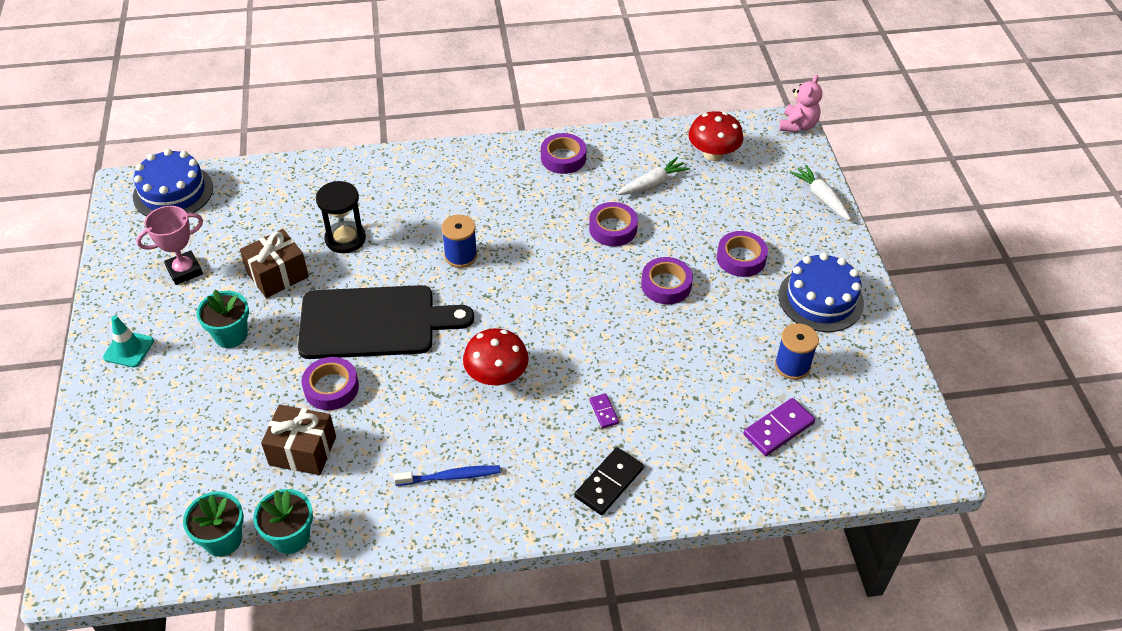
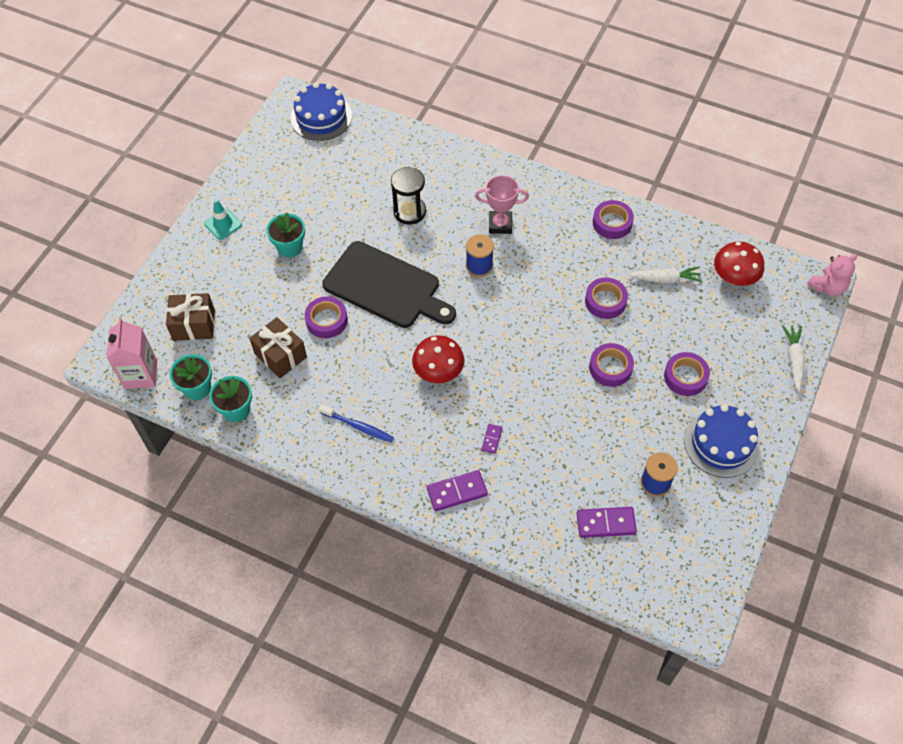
camera: 35 degrees right, 10 degrees up
pink trophy [136,206,203,285] -> pink trophy moved to [475,175,529,234]
brown gift [240,229,309,298] -> brown gift moved to [166,293,215,341]
black domino [575,447,644,515] -> purple domino [427,470,488,511]
none -> pink carton [106,318,157,389]

